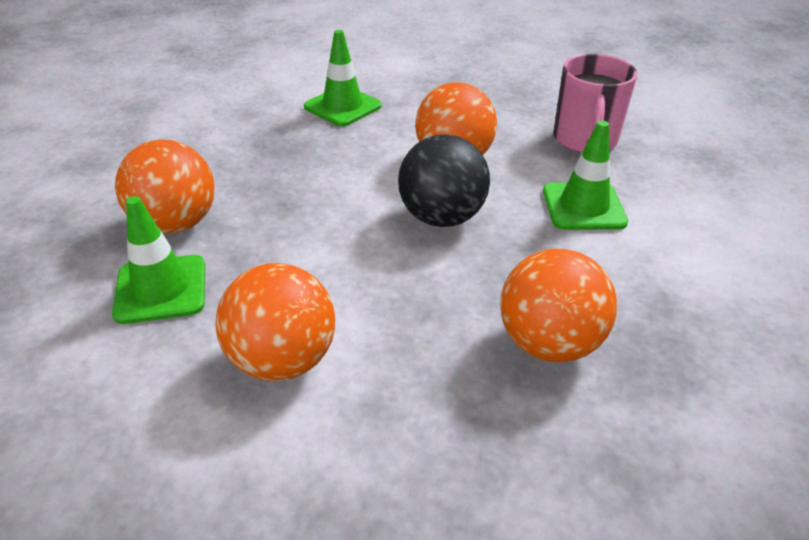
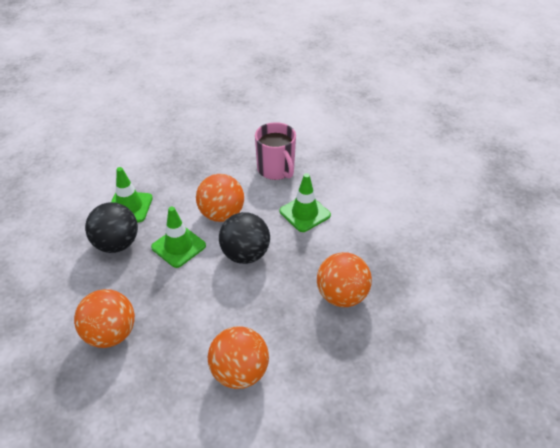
camera: 35 degrees left, 5 degrees up
green traffic cone [112,196,205,324] -> green traffic cone moved to [151,207,206,268]
none -> black ball [85,202,138,253]

